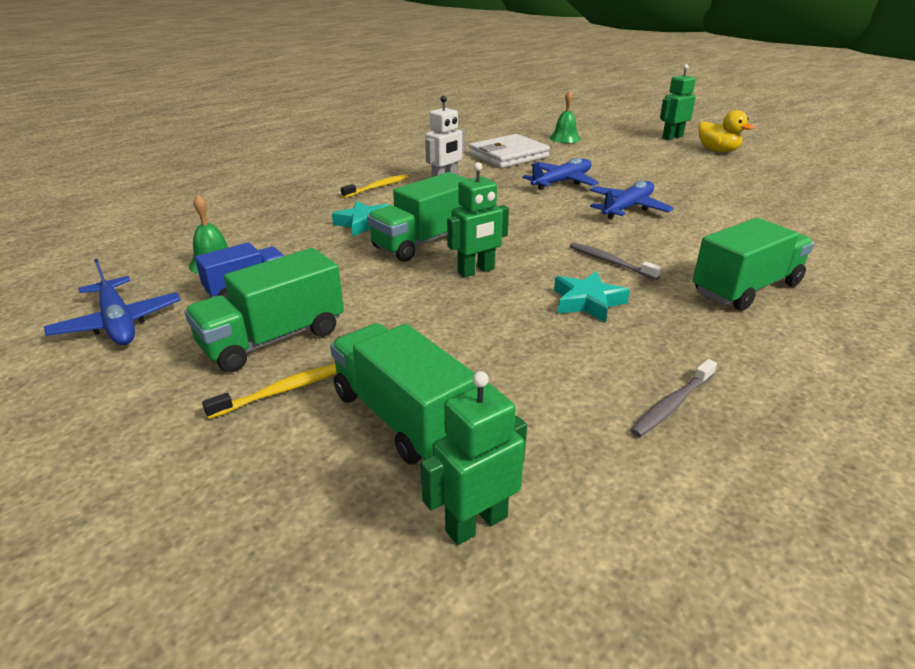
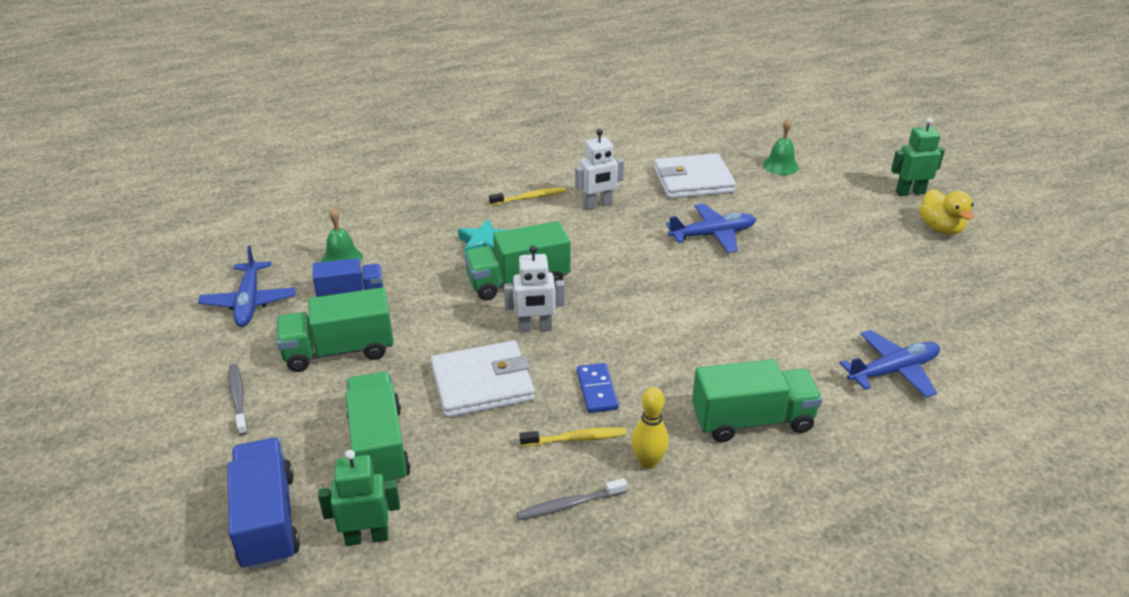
camera: 25 degrees right, 5 degrees up
yellow toothbrush [202,364,337,419] -> yellow toothbrush moved to [520,427,626,447]
green robot [447,162,509,277] -> white robot [504,245,565,332]
turquoise star [554,271,630,323] -> blue domino [577,363,619,413]
grey toothbrush [570,242,662,280] -> grey toothbrush moved to [228,364,248,435]
blue plane [589,180,674,219] -> blue plane moved to [839,330,940,398]
none -> blue truck [227,438,300,570]
none -> white wallet [431,341,535,418]
none -> yellow bowling pin [631,387,669,469]

